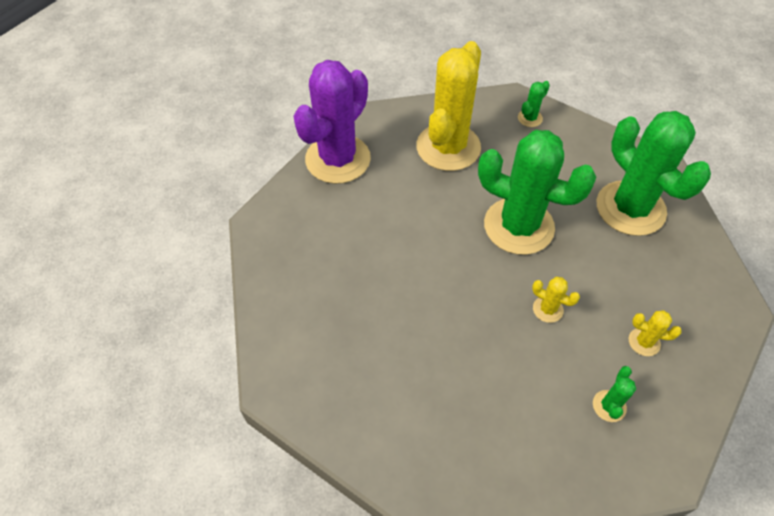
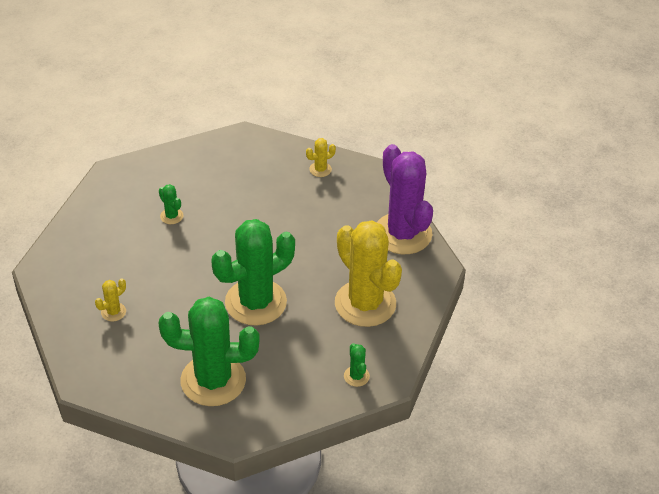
camera: 120 degrees right, 10 degrees down
yellow cactus [532,277,580,323] -> yellow cactus moved to [306,138,336,177]
green cactus [593,366,636,422] -> green cactus moved to [159,184,183,224]

